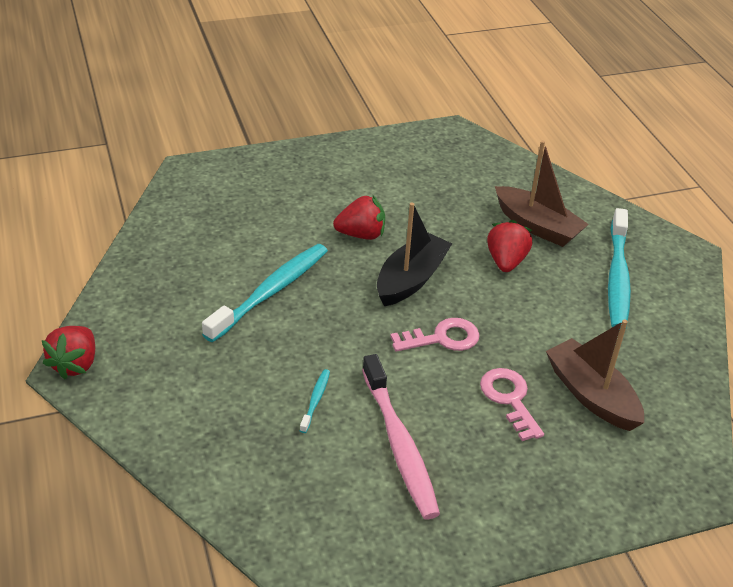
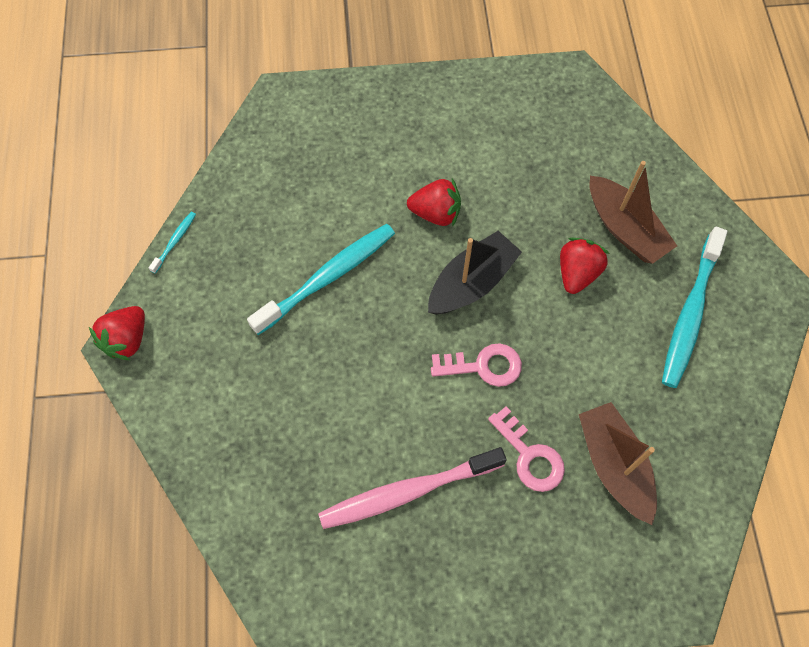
camera: 15 degrees right, 25 degrees up
turquoise toothbrush [300,369,330,433] -> turquoise toothbrush moved to [149,212,196,274]
pink toothbrush [362,354,440,519] -> pink toothbrush turned 75 degrees clockwise [318,447,506,529]
pink key [480,368,544,441] -> pink key turned 150 degrees clockwise [488,406,565,492]

